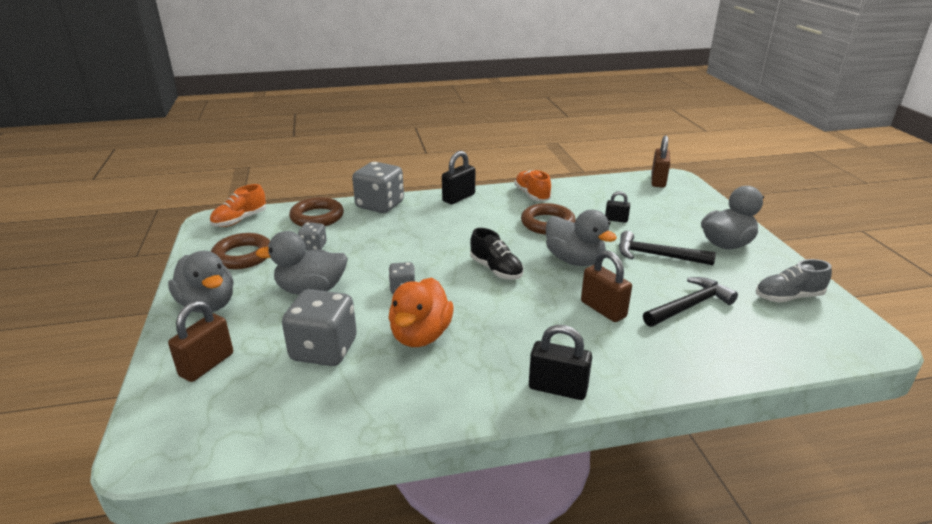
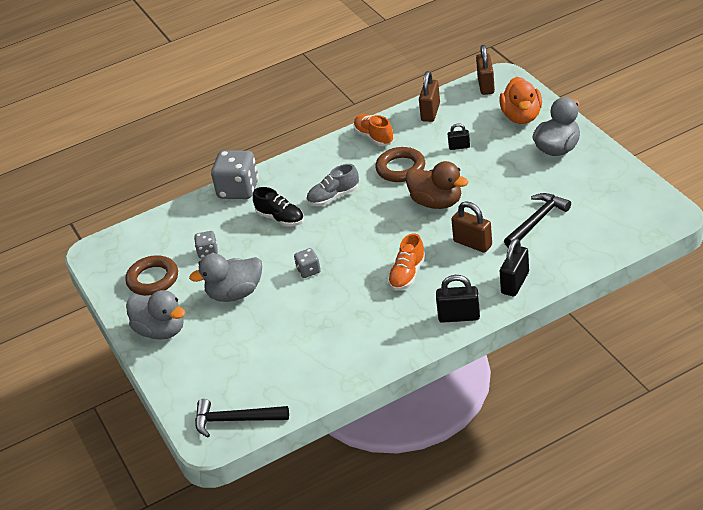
camera: 10 degrees left, 10 degrees up
brown padlock [168,301,233,382] -> brown padlock moved to [419,71,440,122]
orange shoe [210,184,266,227] -> orange shoe moved to [388,233,426,291]
grey dice [282,289,357,366] -> none
brown ring [289,197,344,227] -> none
orange duck [389,278,453,347] -> orange duck moved to [499,77,542,124]
black padlock [442,151,475,204] -> black padlock moved to [500,238,529,296]
black shoe [470,228,524,280] -> black shoe moved to [253,187,304,226]
grey duck [546,210,617,266] -> brown duck [405,161,469,209]
black hammer [619,231,716,265] -> black hammer moved to [195,399,289,437]
grey shoe [756,259,832,303] -> grey shoe moved to [307,164,359,206]

